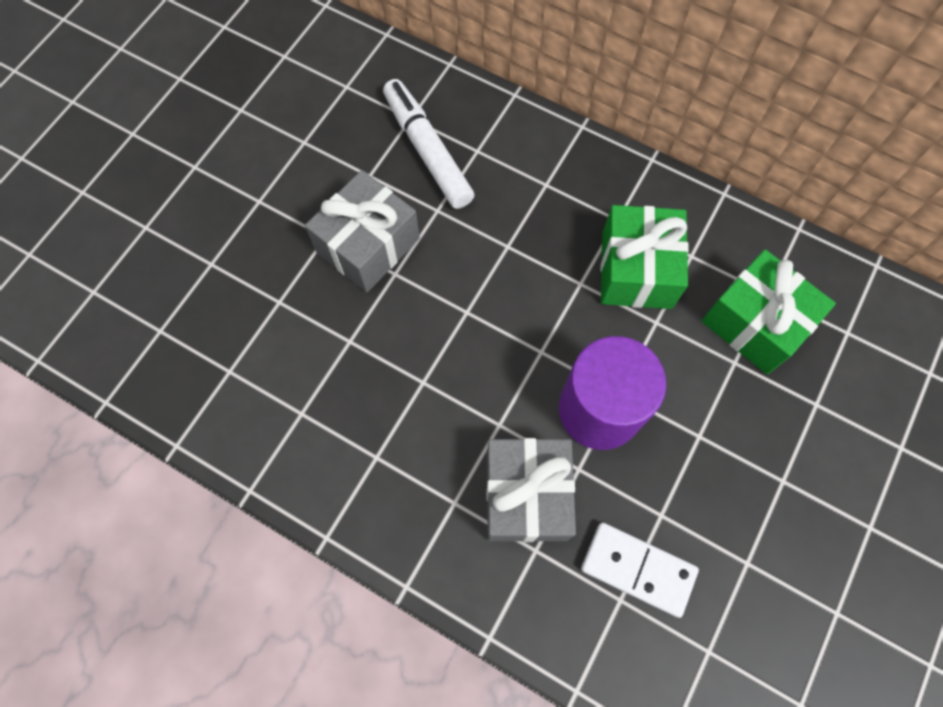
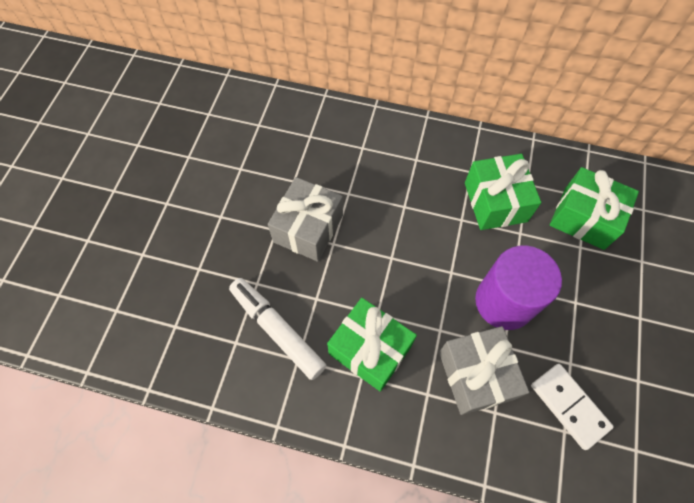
camera: 15 degrees left, 5 degrees down
white marker [383,79,474,209] -> white marker moved to [229,278,327,380]
white domino [581,522,699,618] -> white domino turned 45 degrees clockwise [531,364,614,450]
none -> green gift [327,298,417,392]

